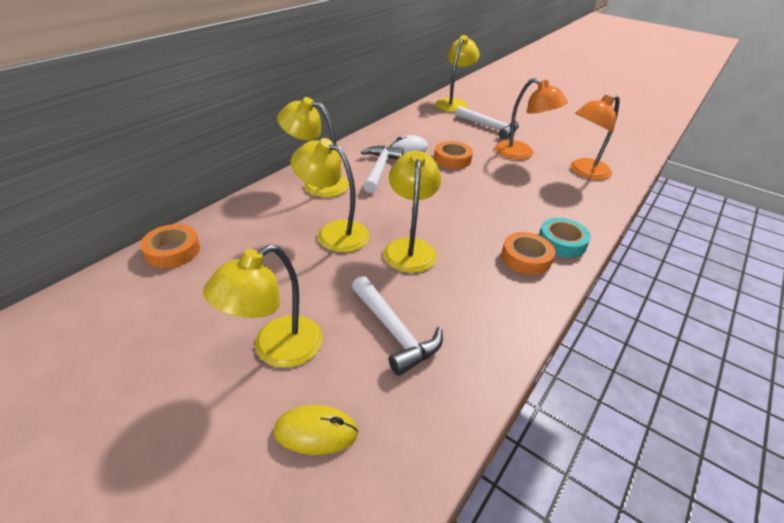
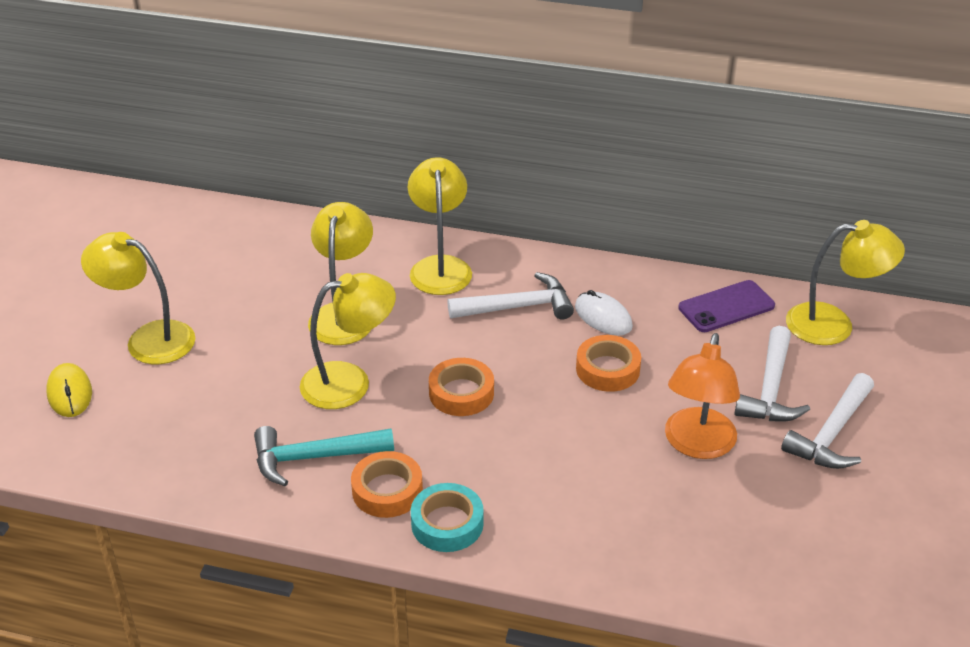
camera: 70 degrees right, 0 degrees up
orange tape [140,224,200,268] -> orange tape moved to [429,358,494,416]
white hammer [352,276,443,376] -> white hammer moved to [781,373,874,469]
orange lamp [570,95,619,180] -> none
none -> turquoise hammer [254,426,394,486]
none -> purple phone [678,280,775,332]

